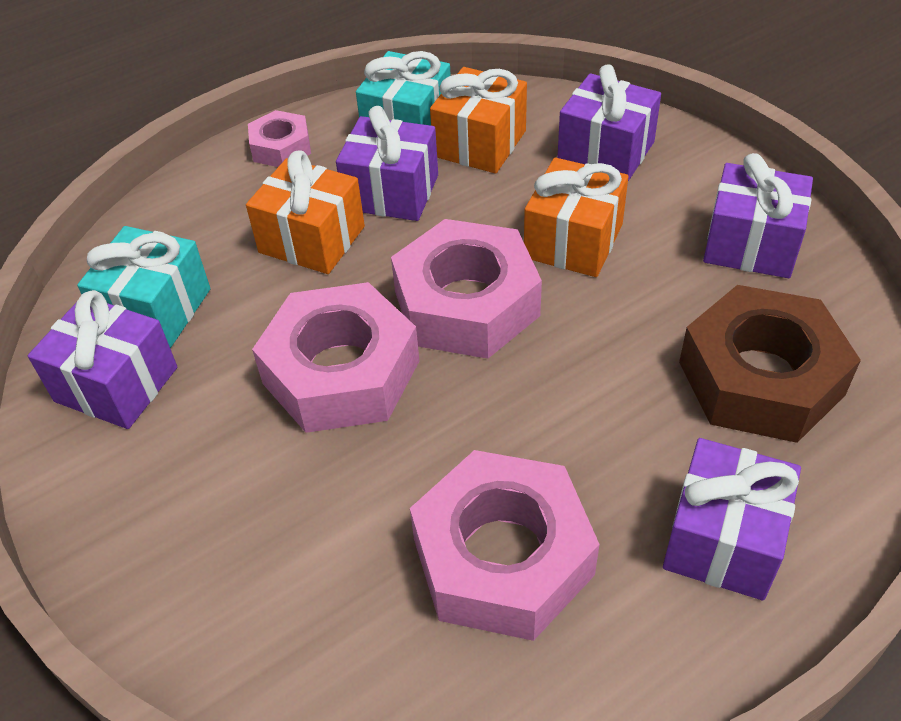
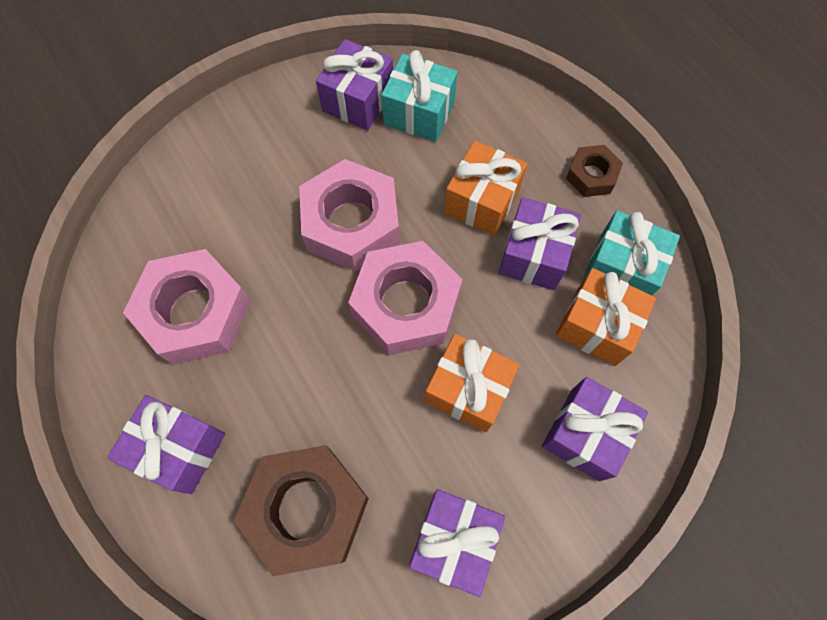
camera: 90 degrees right, 20 degrees up
pink nut [248,110,311,167] -> brown nut [566,145,623,197]

